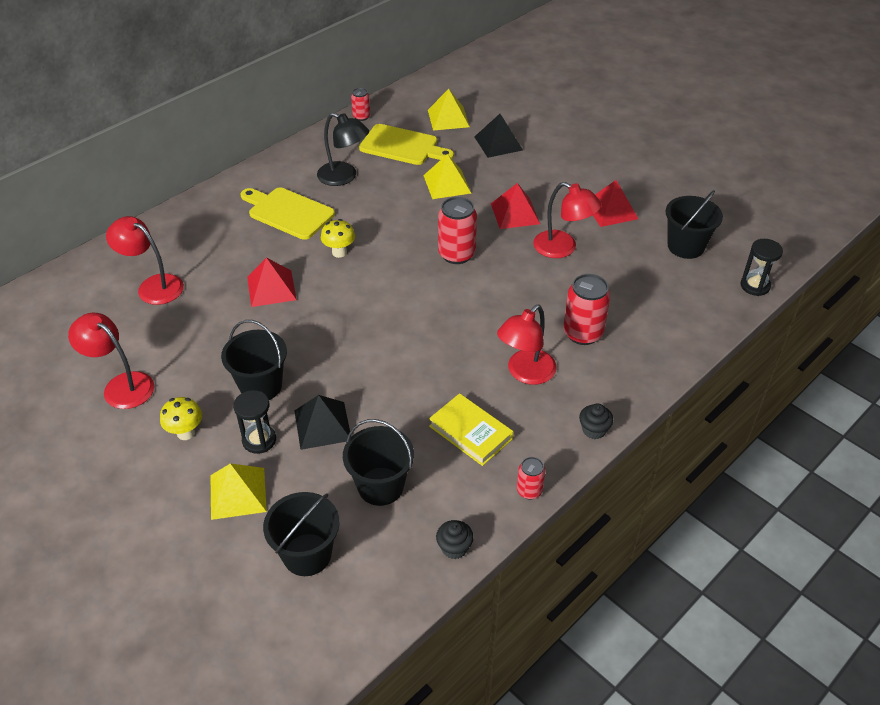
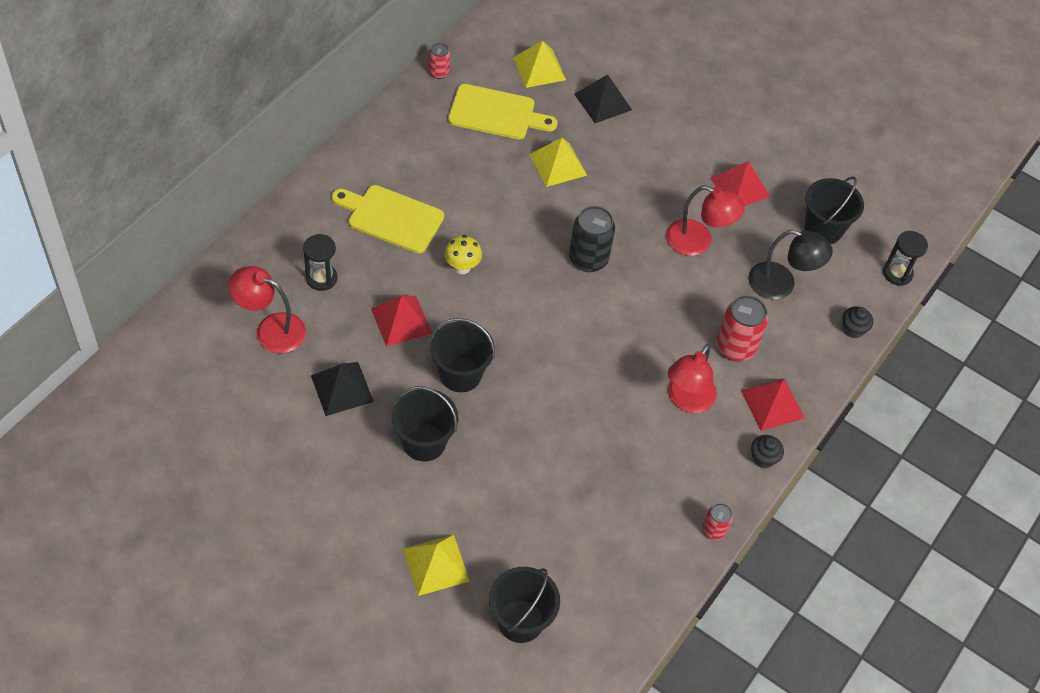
camera: 15 degrees left, 10 degrees up
red lamp [68,313,154,409] -> none
yellow mushroom [160,397,202,440] -> none
black hourglass [233,390,276,454] -> black hourglass moved to [303,234,338,291]
black pyramid [294,395,351,450] -> black pyramid moved to [311,362,374,416]
black lamp [317,113,369,186] -> black lamp moved to [749,230,833,300]
black bucket [343,419,414,506] -> black bucket moved to [430,318,495,392]
yellow book [429,393,513,466] -> none
black cupcake [436,520,474,559] -> black cupcake moved to [843,306,873,338]
red can [438,197,477,264] -> black can [569,206,615,272]
red pyramid [491,183,540,229] -> red pyramid moved to [741,378,805,431]

